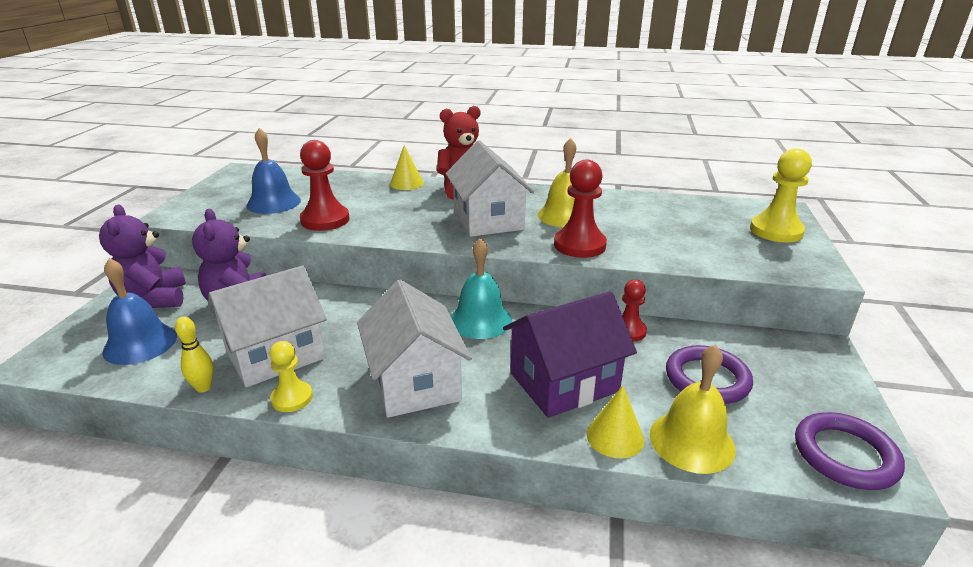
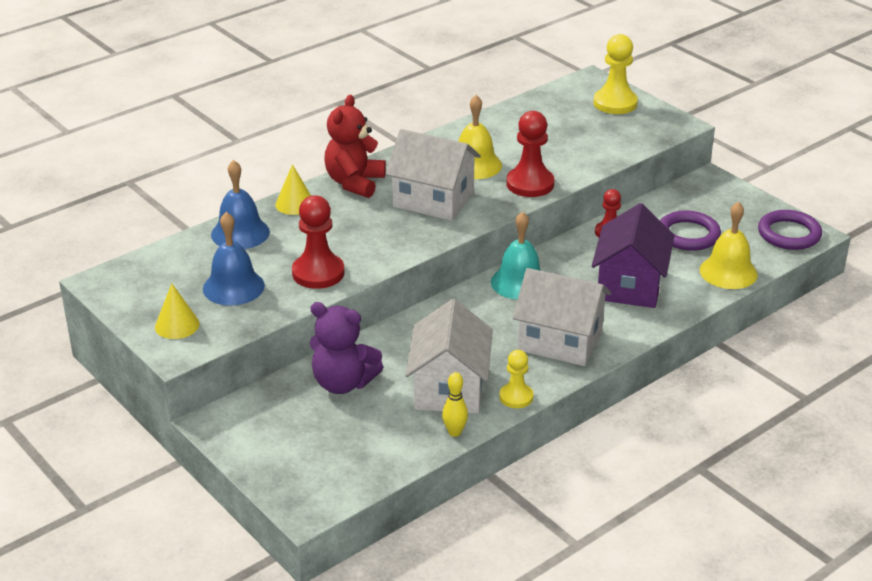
camera: 50 degrees left, 5 degrees up
purple teddy bear [99,205,186,308] -> none
blue bell [102,258,177,365] -> blue bell moved to [211,160,270,249]
yellow cone [587,385,644,459] -> yellow cone moved to [155,283,200,339]

